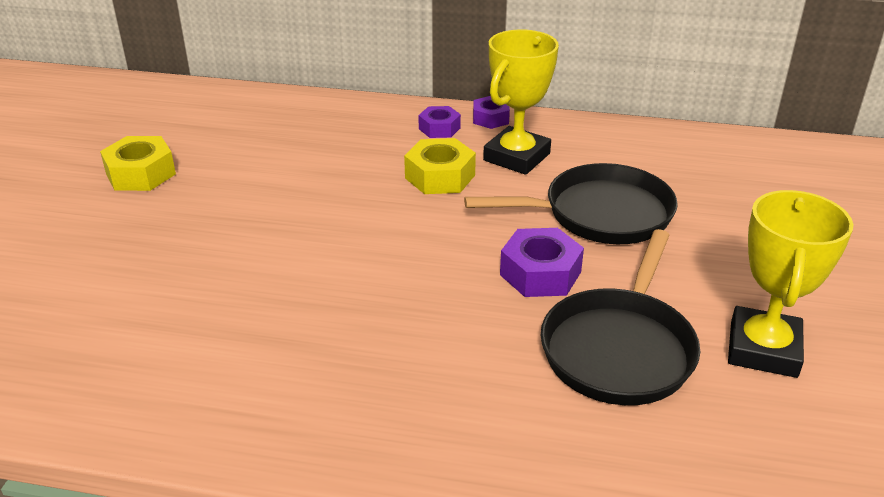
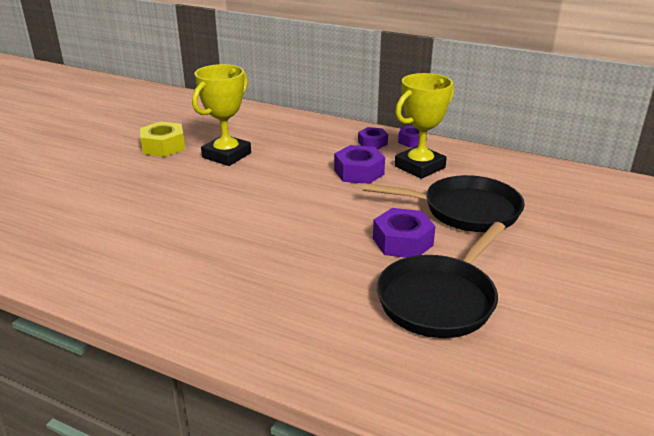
camera: 15 degrees right, 5 degrees down
yellow nut [404,138,476,194] -> purple nut [334,145,385,184]
yellow trophy [728,190,854,378] -> yellow trophy moved to [192,64,251,166]

